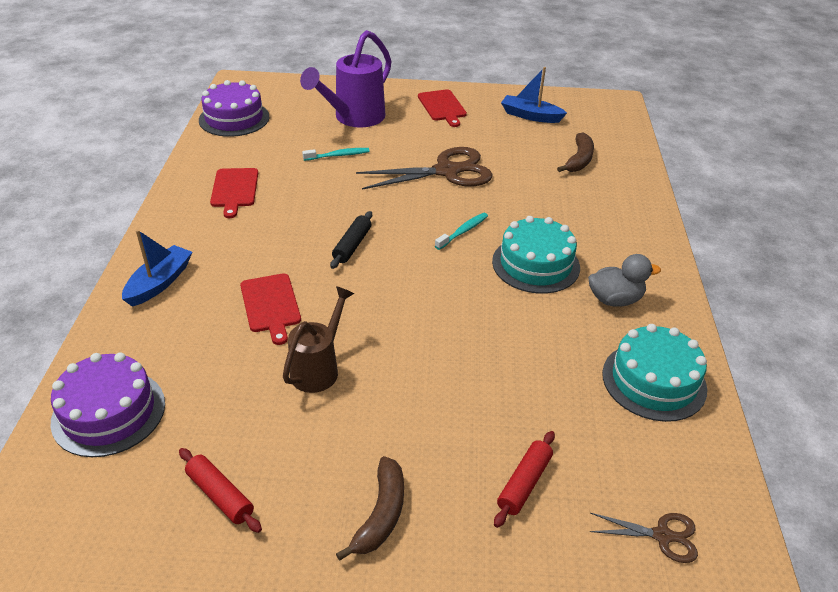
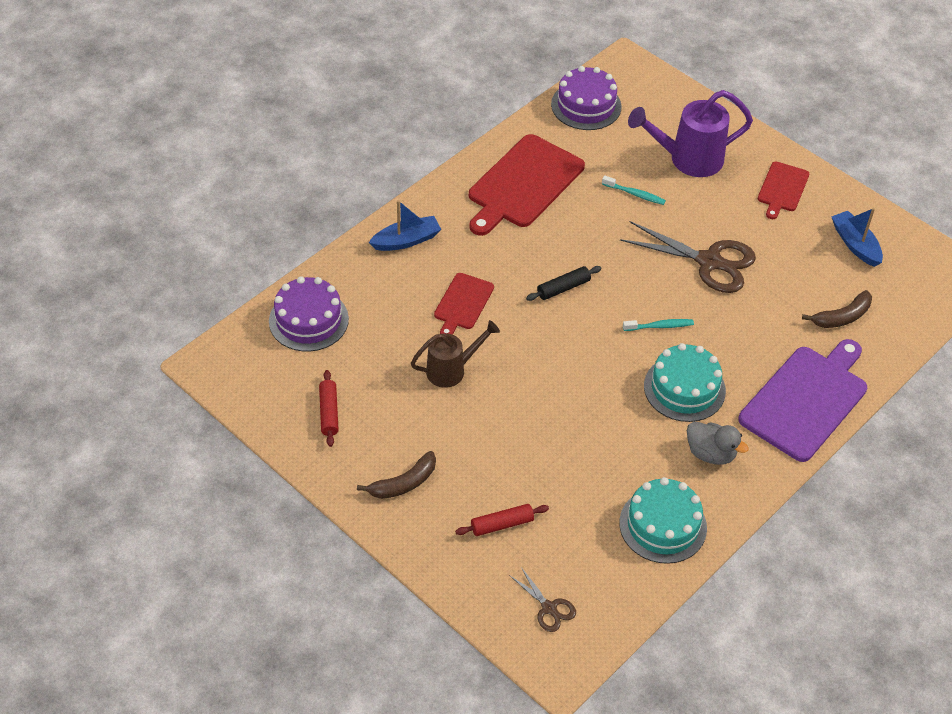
camera: 40 degrees right, 10 degrees up
red cutting board [210,168,258,218] -> red cutting board [469,134,585,236], size x1.87
none -> purple cutting board [738,339,867,462]

